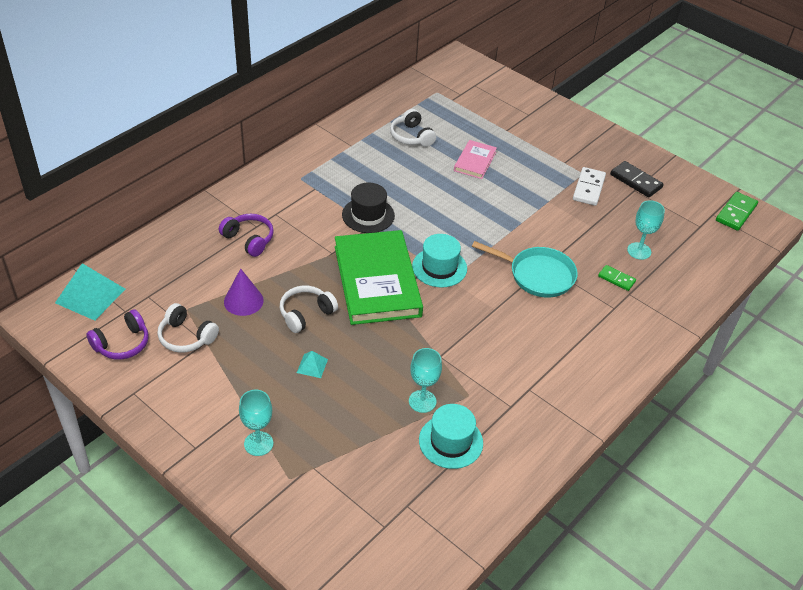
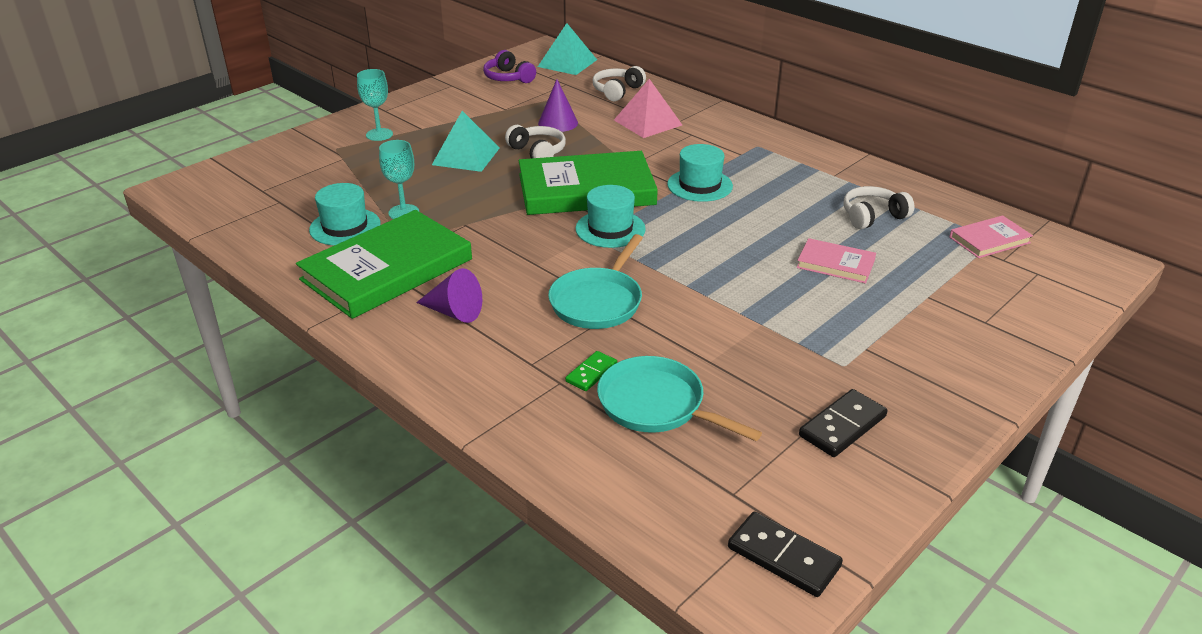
camera: 95 degrees right, 10 degrees down
white headphones [157,303,219,353] -> white headphones moved to [592,66,646,101]
purple headphones [219,214,274,257] -> pink pyramid [614,79,682,138]
turquoise pyramid [297,351,328,378] -> turquoise pyramid [432,111,500,172], size x2.04
black hat [342,183,395,233] -> turquoise hat [667,144,733,202]
white domino [573,167,606,206] -> none
turquoise goblet [627,200,665,260] -> turquoise pan [597,356,762,441]
green domino [716,192,758,231] -> black domino [728,512,843,597]
none -> green book [296,210,472,319]
none -> purple cone [416,268,482,323]
none -> pink book [949,215,1033,258]

